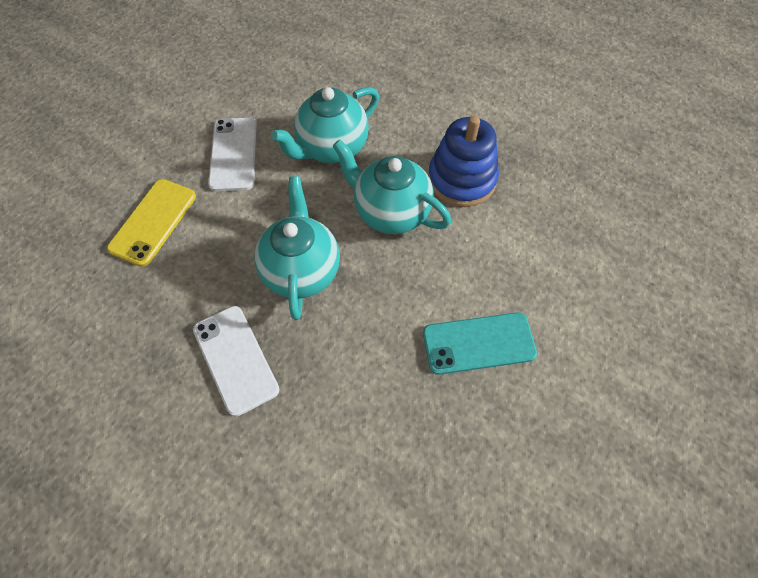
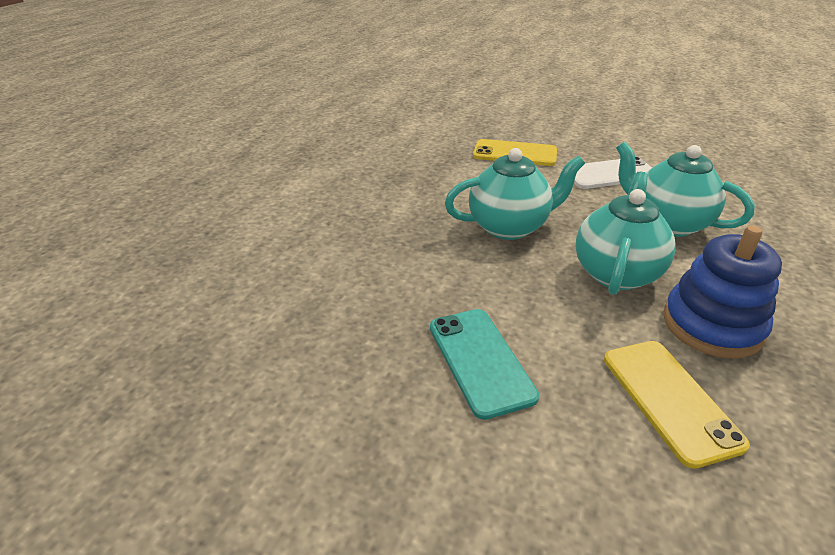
camera: 80 degrees right, 25 degrees down
white phone [193,306,280,416] -> none
none -> yellow phone [604,341,750,469]

